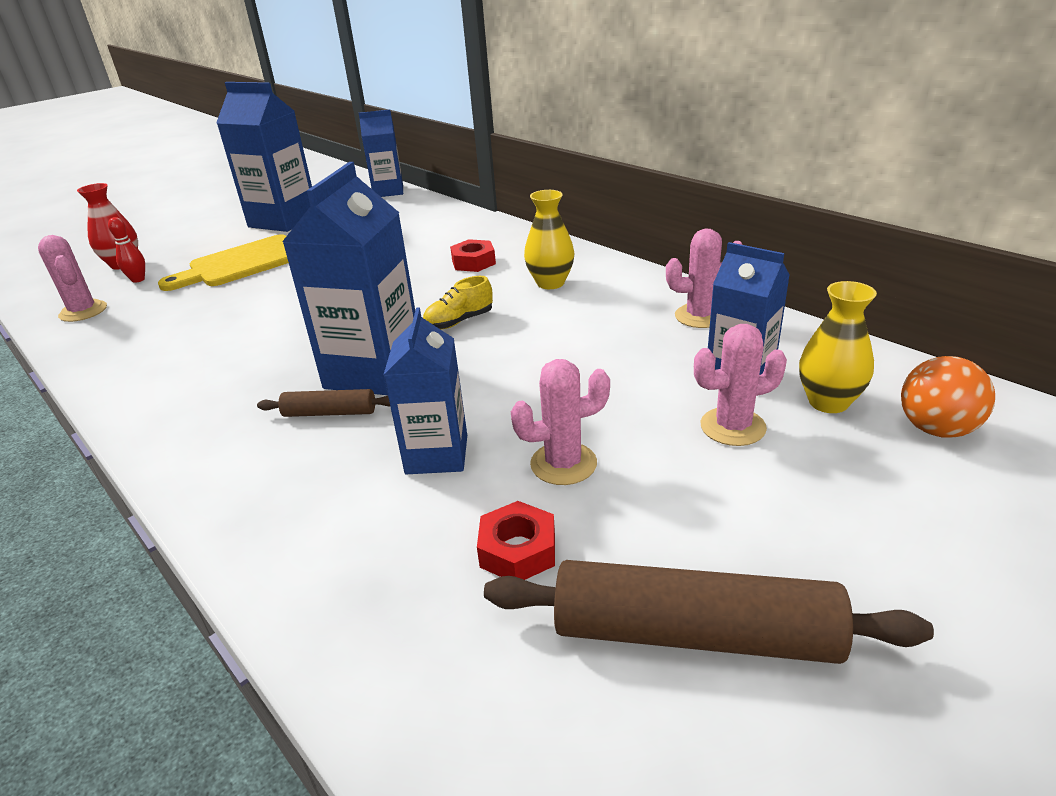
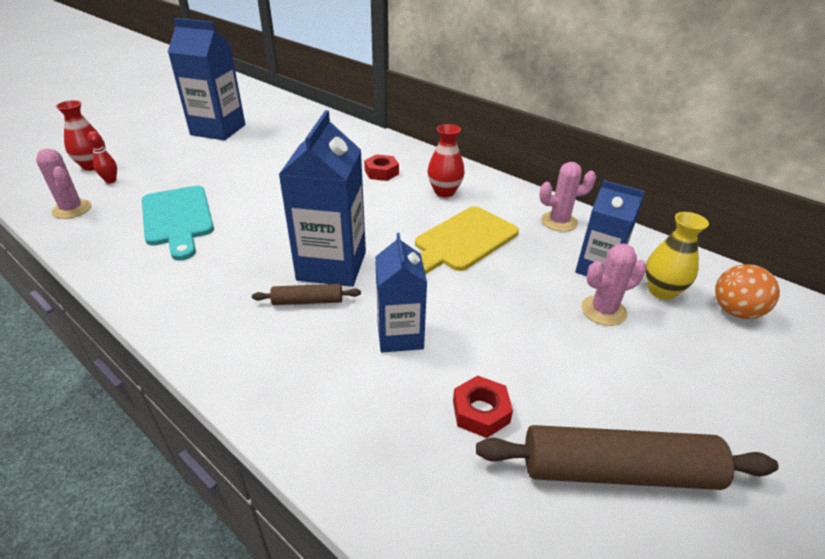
camera: 10 degrees left, 5 degrees up
yellow cutting board [158,234,289,291] -> yellow cutting board moved to [415,206,519,274]
blue carton [359,110,403,197] -> none
yellow shoe [423,276,493,330] -> none
pink cactus [511,359,610,485] -> none
yellow vase [524,190,575,289] -> red vase [428,124,465,197]
none -> turquoise cutting board [142,186,214,260]

